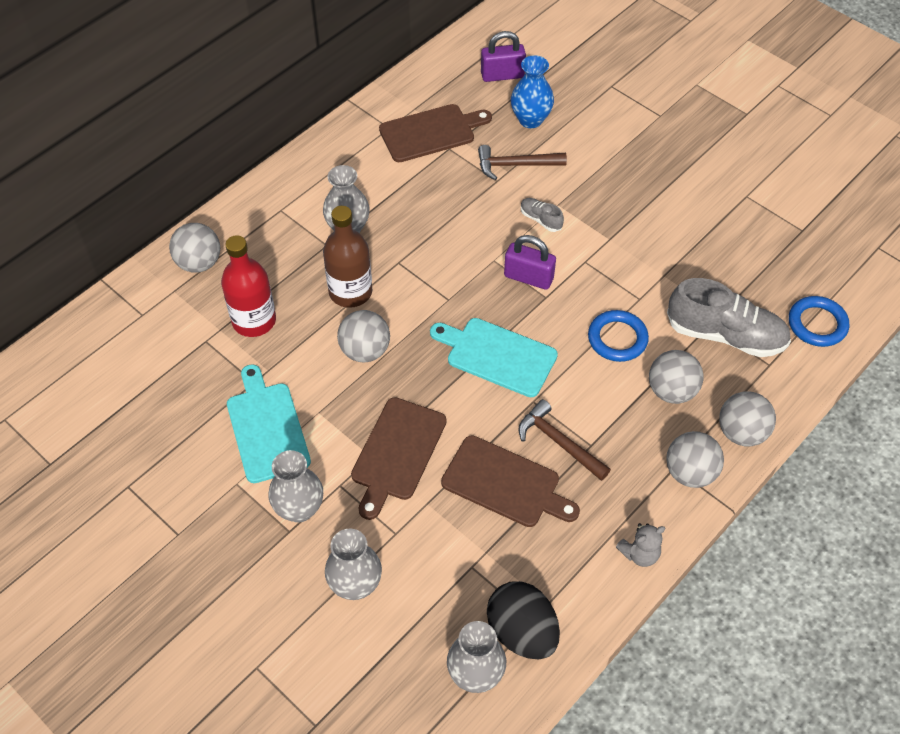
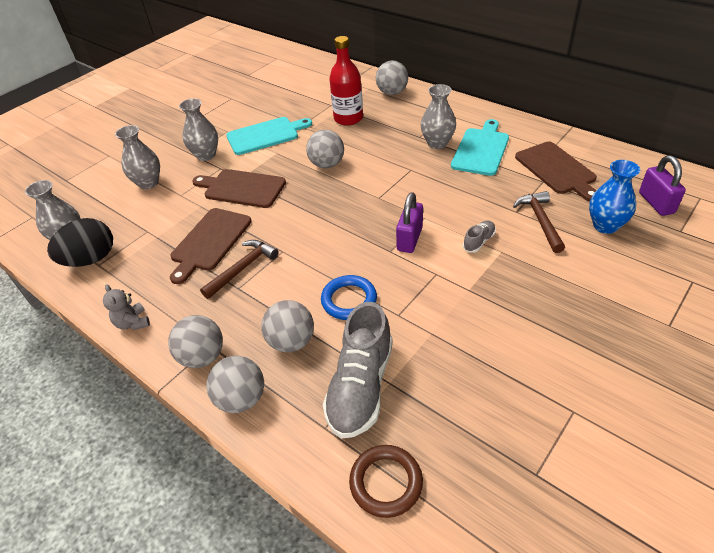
camera: 90 degrees right, 10 degrees down
brown bottle [323,206,372,308] -> none
turquoise cutting board [430,318,558,397] -> turquoise cutting board moved to [451,119,509,176]
blue ring [789,296,849,347] -> brown ring [349,445,423,518]

